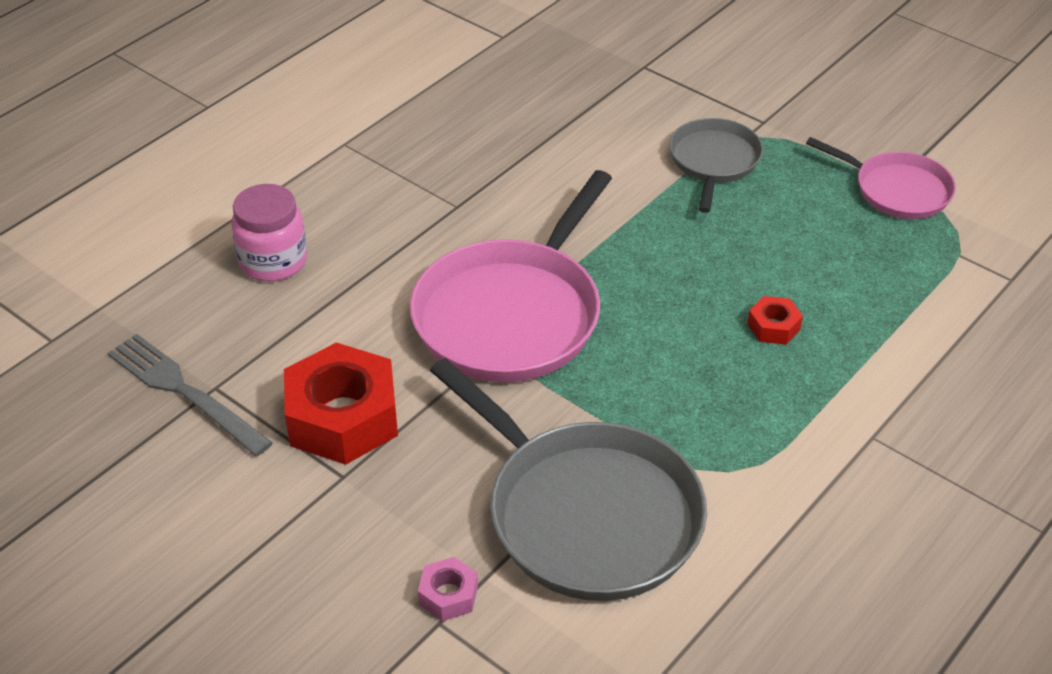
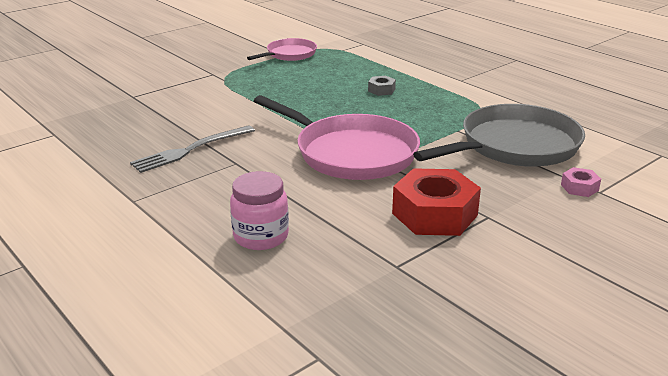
camera: 80 degrees left, 15 degrees down
grey fork [108,334,273,456] -> grey fork moved to [130,125,255,173]
grey pan [669,118,763,213] -> none
red nut [747,296,803,345] -> grey nut [368,76,396,96]

